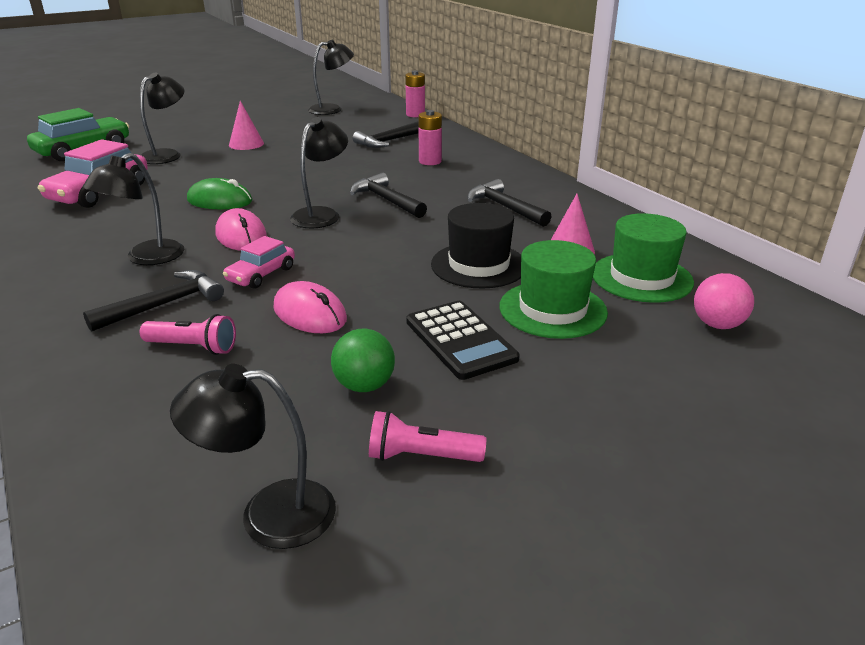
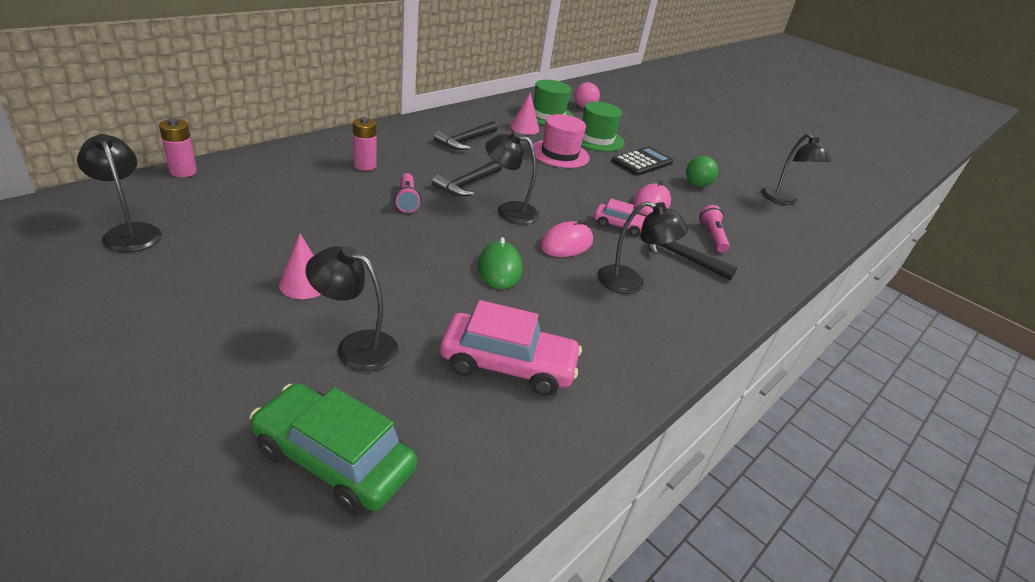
camera: 110 degrees left, 5 degrees up
black hammer [353,121,419,148] -> none
pink flashlight [369,411,486,462] -> pink flashlight moved to [395,173,421,213]
black hat [431,203,521,289] -> pink hat [530,114,590,168]

